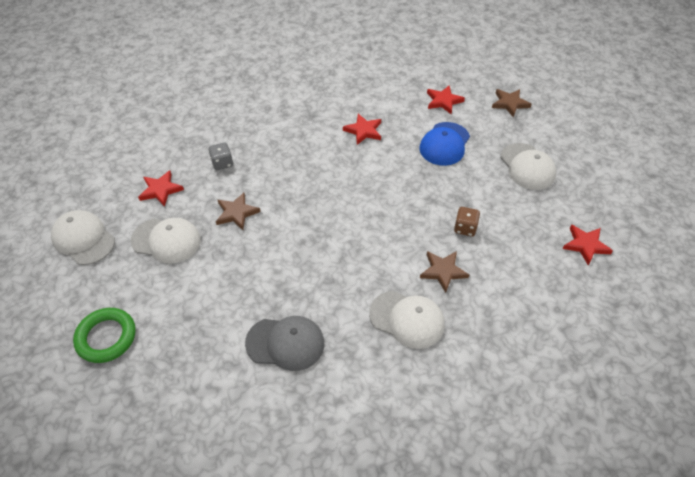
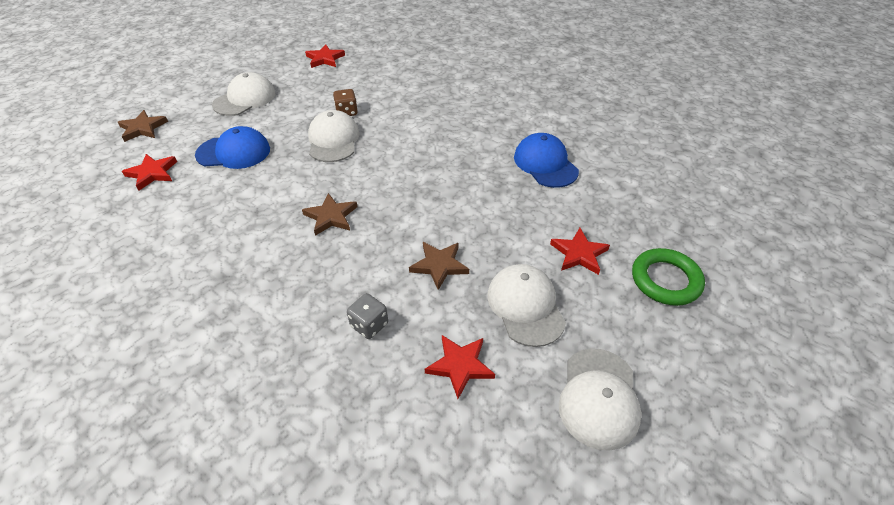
camera: 120 degrees left, 5 degrees down
grey cap [245,316,324,371] -> blue cap [514,133,579,188]
red star [343,114,381,145] -> red star moved to [550,228,610,275]
white cap [369,291,445,349] -> white cap moved to [308,110,360,162]
brown star [420,251,469,293] -> brown star moved to [302,193,358,236]

